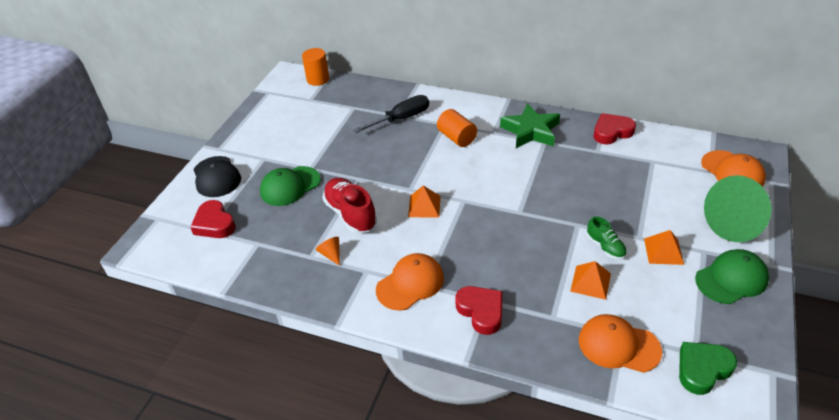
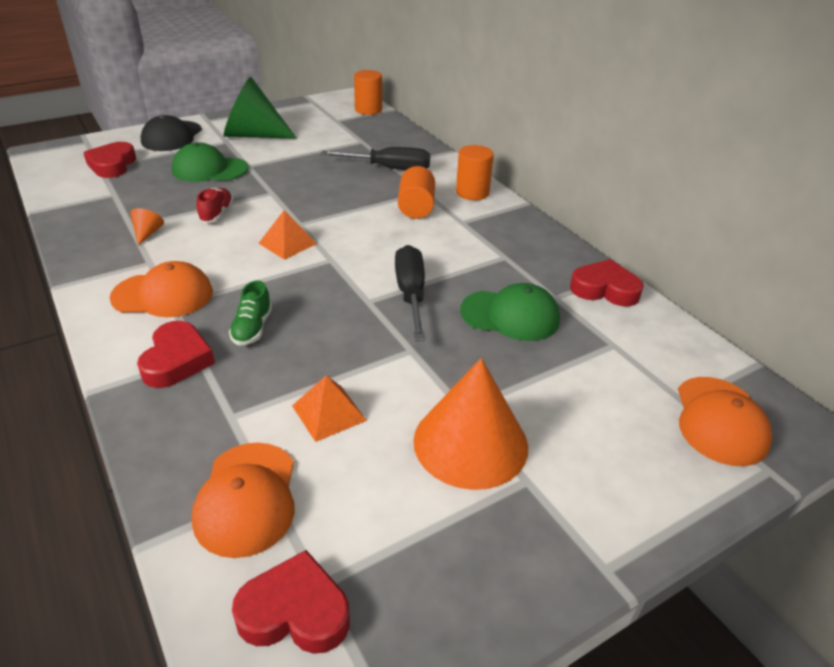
camera: 35 degrees right, 5 degrees down
red shoe [322,178,377,233] -> red shoe [197,188,234,223], size x0.57
green star [500,103,560,148] -> none
orange cap [579,314,662,373] -> orange cap turned 150 degrees counterclockwise [192,443,295,558]
green shoe [587,216,627,260] -> green shoe moved to [229,280,272,346]
orange pyramid [644,230,684,265] -> orange cone [413,358,528,490]
green heart [679,342,737,395] -> red heart [232,550,350,654]
green cap [695,249,769,304] -> green cap moved to [460,283,560,341]
green cone [704,175,771,242] -> green cone moved to [224,77,297,139]
none -> black screwdriver [395,245,425,341]
none -> orange cylinder [456,145,494,200]

